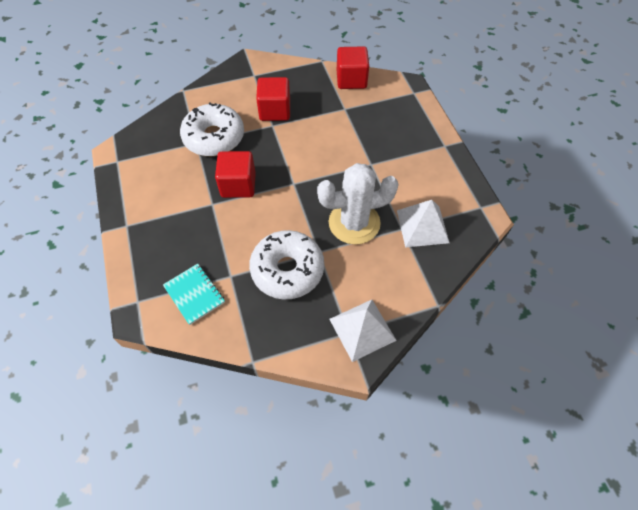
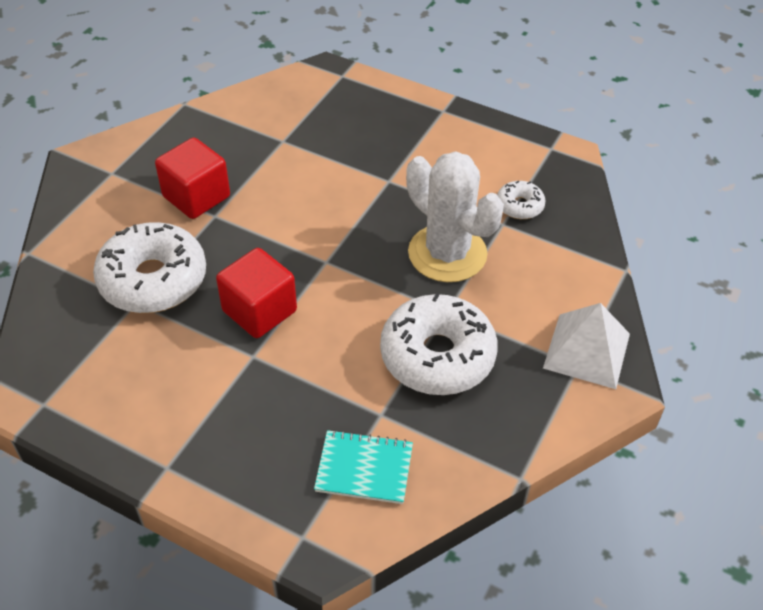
camera: 45 degrees left, 10 degrees down
white cactus [317,163,399,245] -> white cactus turned 75 degrees counterclockwise [406,151,504,282]
red cube [337,46,369,89] -> none
white pyramid [397,200,450,248] -> white donut [497,181,546,219]

